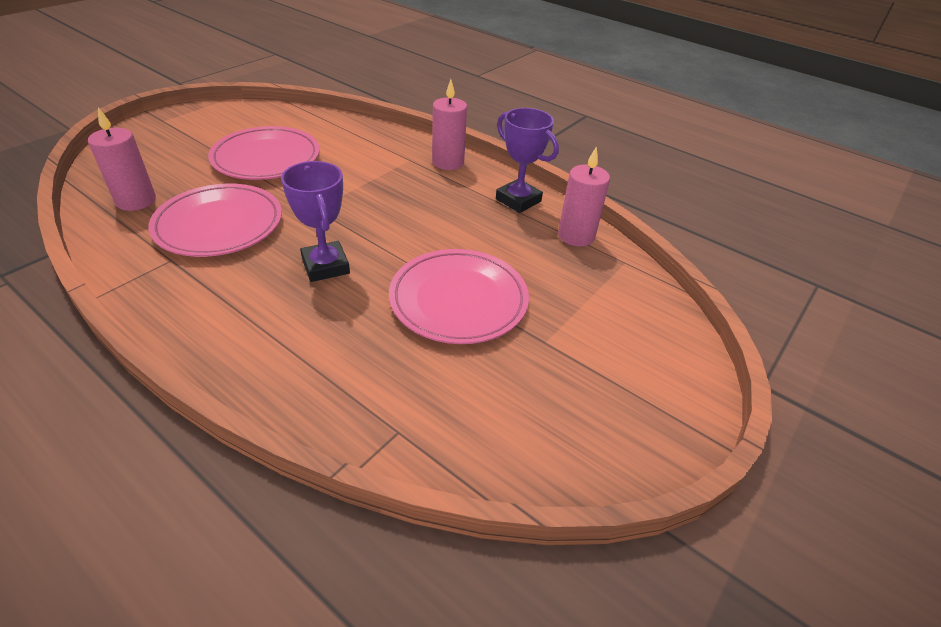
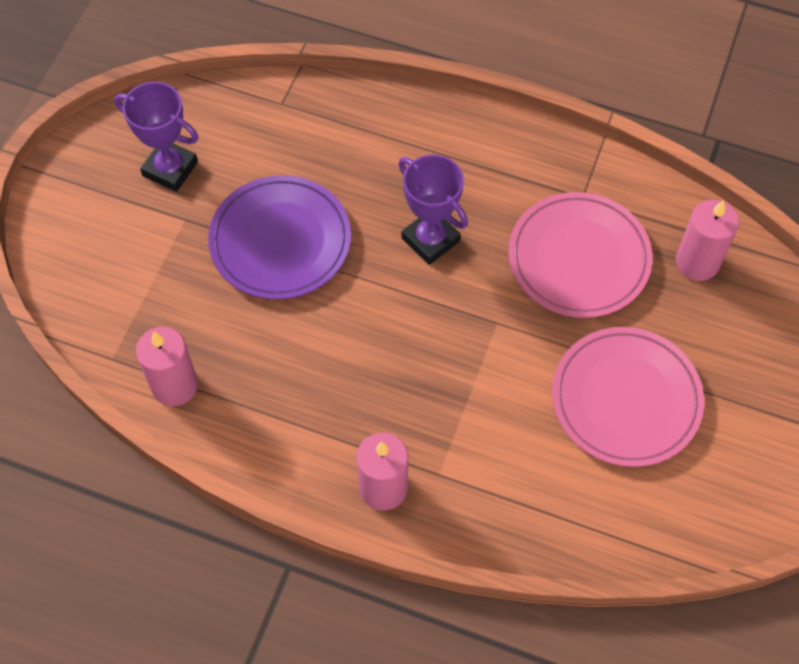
camera: 165 degrees right, 20 degrees up
pink plate [389,249,529,344] -> purple plate [208,175,351,299]
purple trophy [496,108,559,213] -> purple trophy moved to [114,81,198,192]

